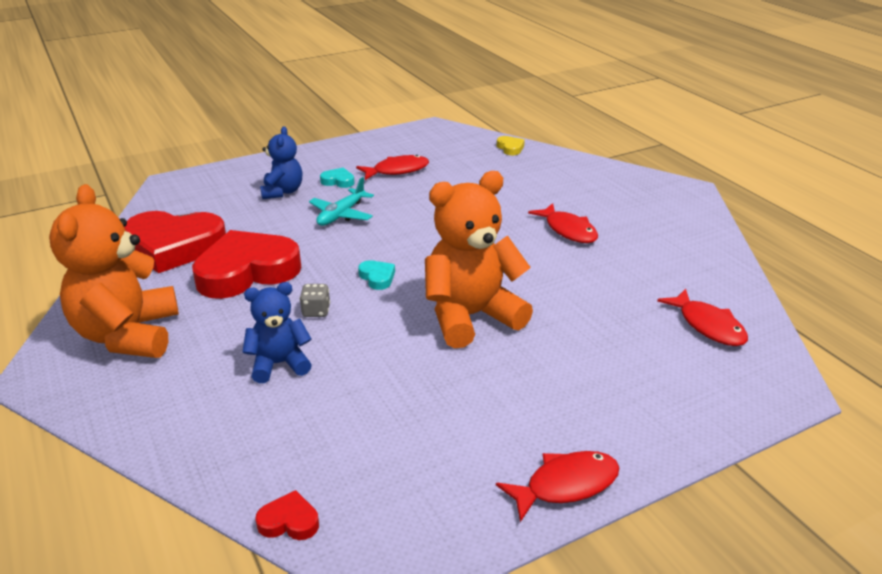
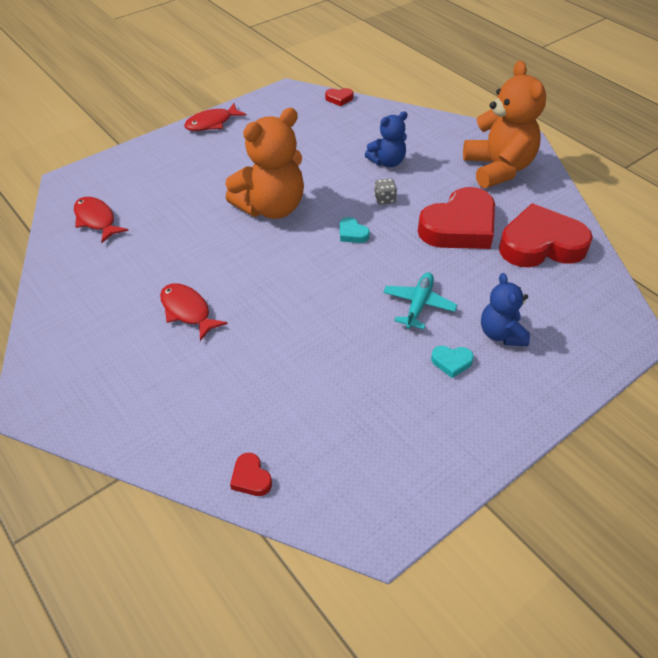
camera: 170 degrees right, 15 degrees up
red fish [356,155,429,180] -> none
yellow heart [497,136,525,155] -> red heart [230,453,272,496]

